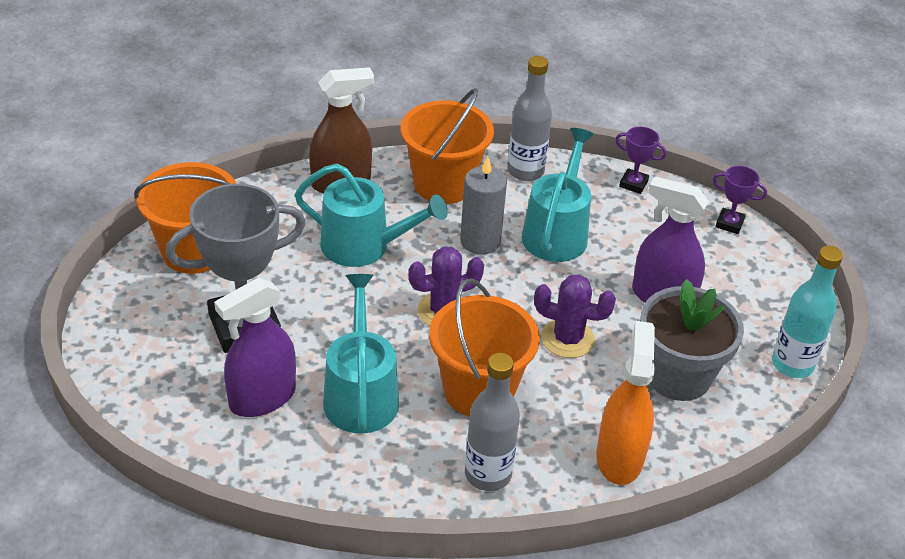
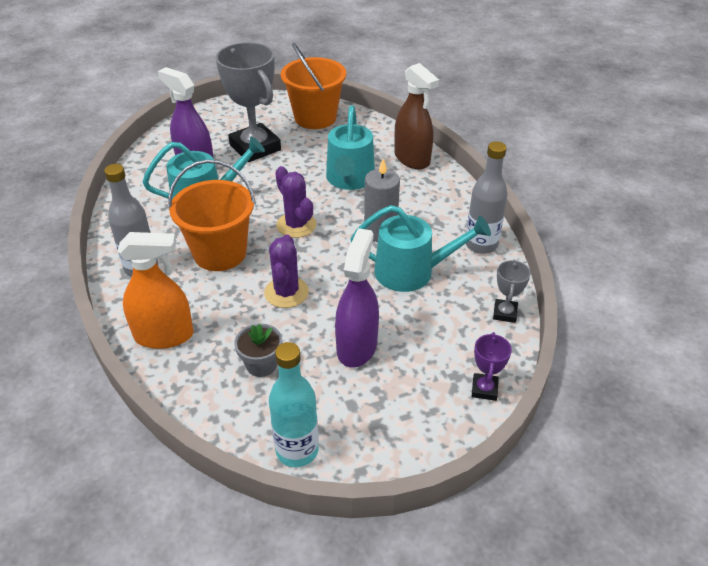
camera: 80 degrees right, 0 degrees up
orange bucket [401,88,494,204] -> none
purple trophy [615,127,667,194] -> grey trophy [493,260,531,323]
grey flower pot [640,279,744,401] -> grey flower pot [234,323,282,377], size x0.53

